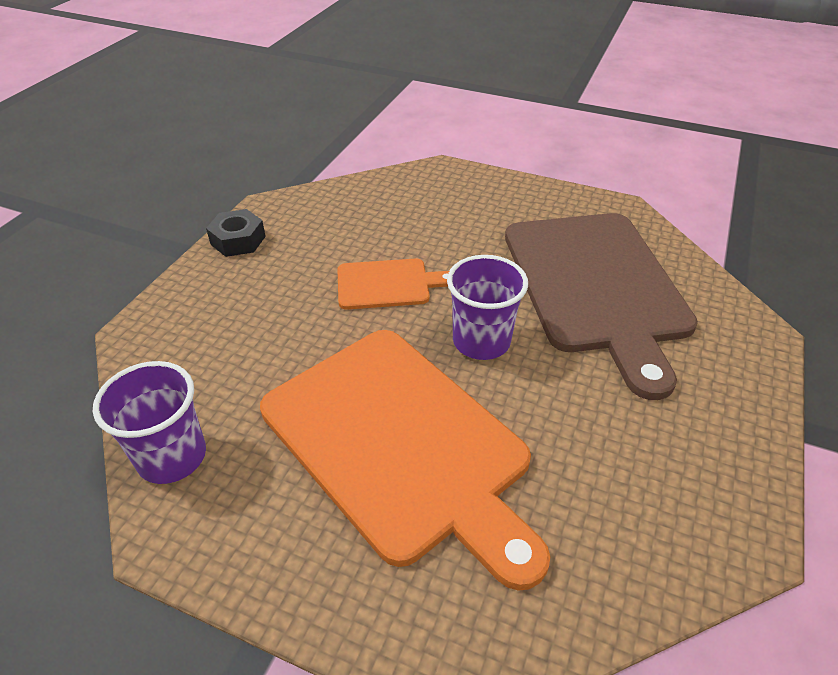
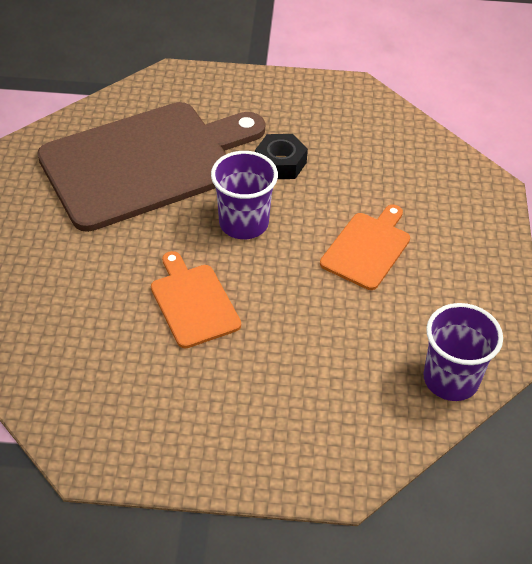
camera: 110 degrees left, 5 degrees up
black nut [206,209,266,257] -> black nut moved to [255,134,308,179]
orange cutting board [260,330,550,591] -> orange cutting board [320,205,410,290], size x0.47

